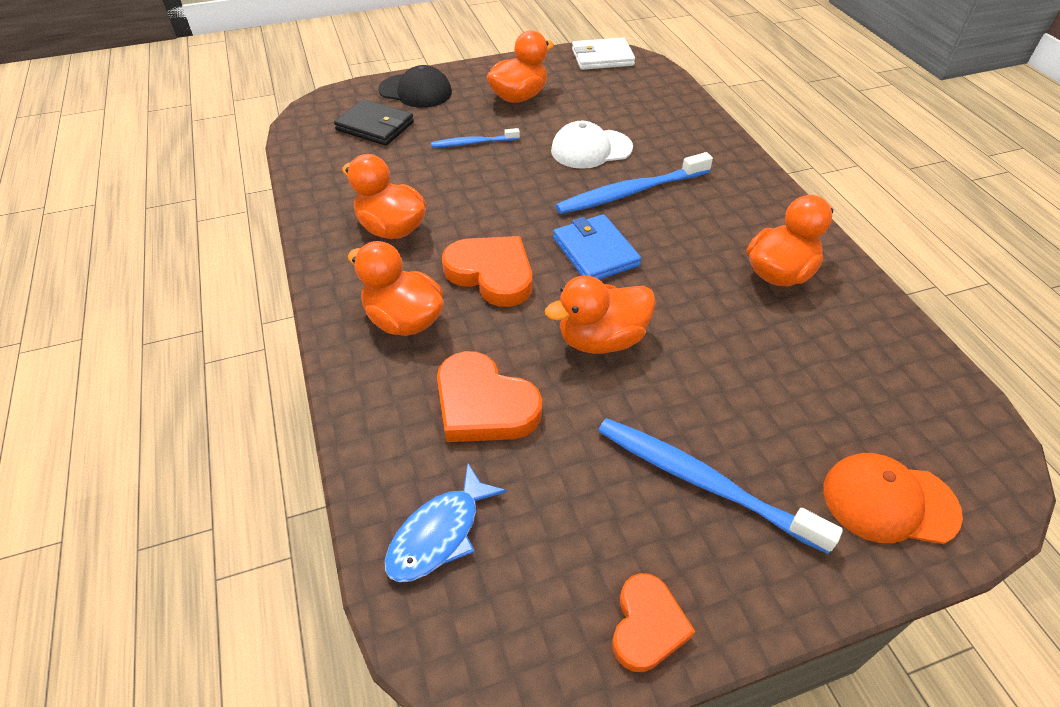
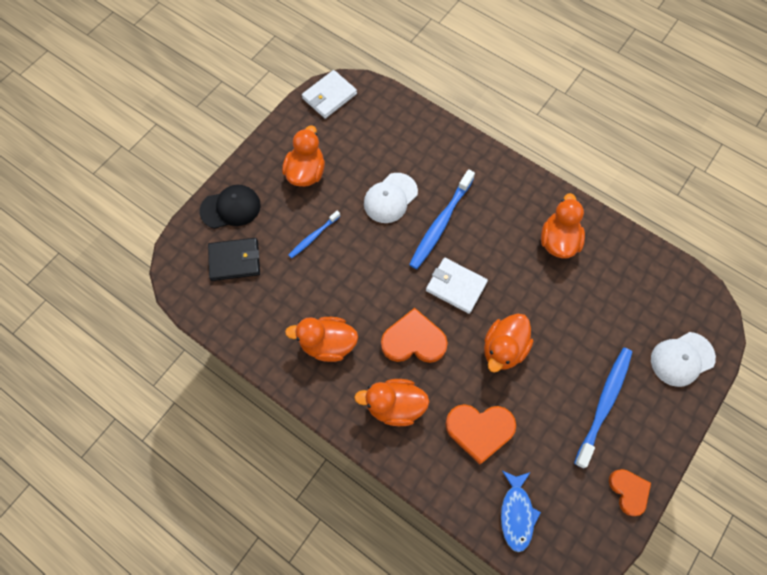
camera: 35 degrees left, 20 degrees up
blue wallet [553,214,641,280] -> white wallet [426,258,488,314]
blue toothbrush [598,418,843,554] -> blue toothbrush turned 120 degrees clockwise [574,348,632,468]
orange cap [823,453,963,544] -> white cap [651,332,716,387]

